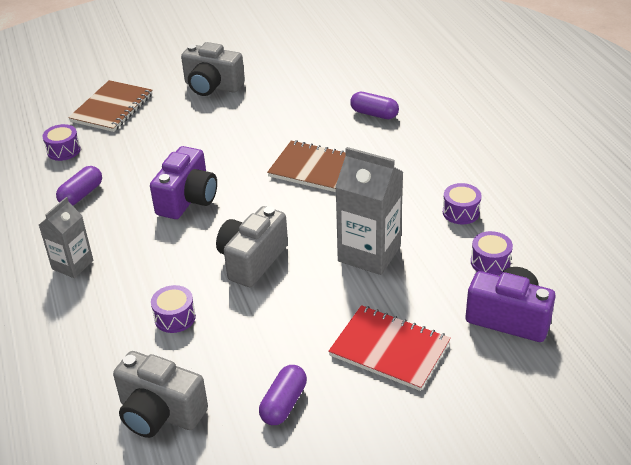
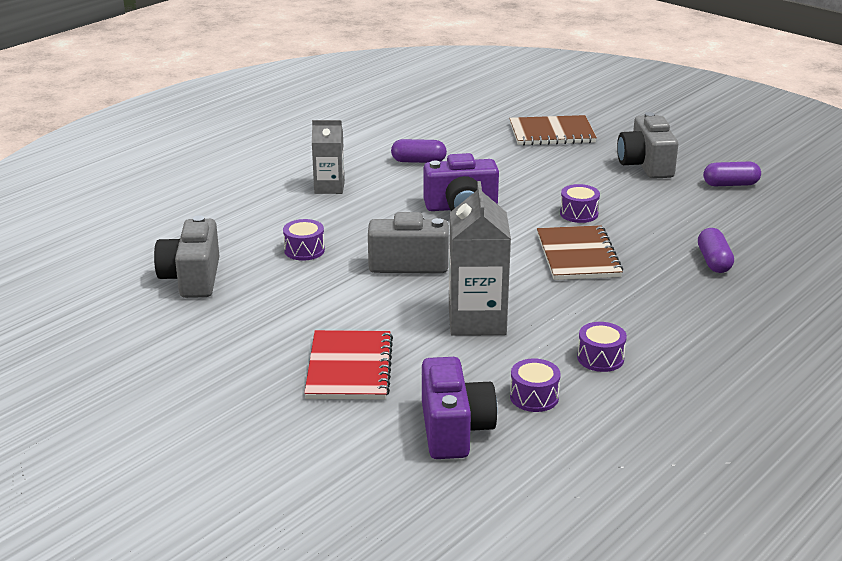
camera: 60 degrees right, 10 degrees down
purple drum [42,124,81,161] -> purple drum moved to [560,184,600,223]
purple capsule [259,365,307,425] -> purple capsule moved to [703,162,761,186]

